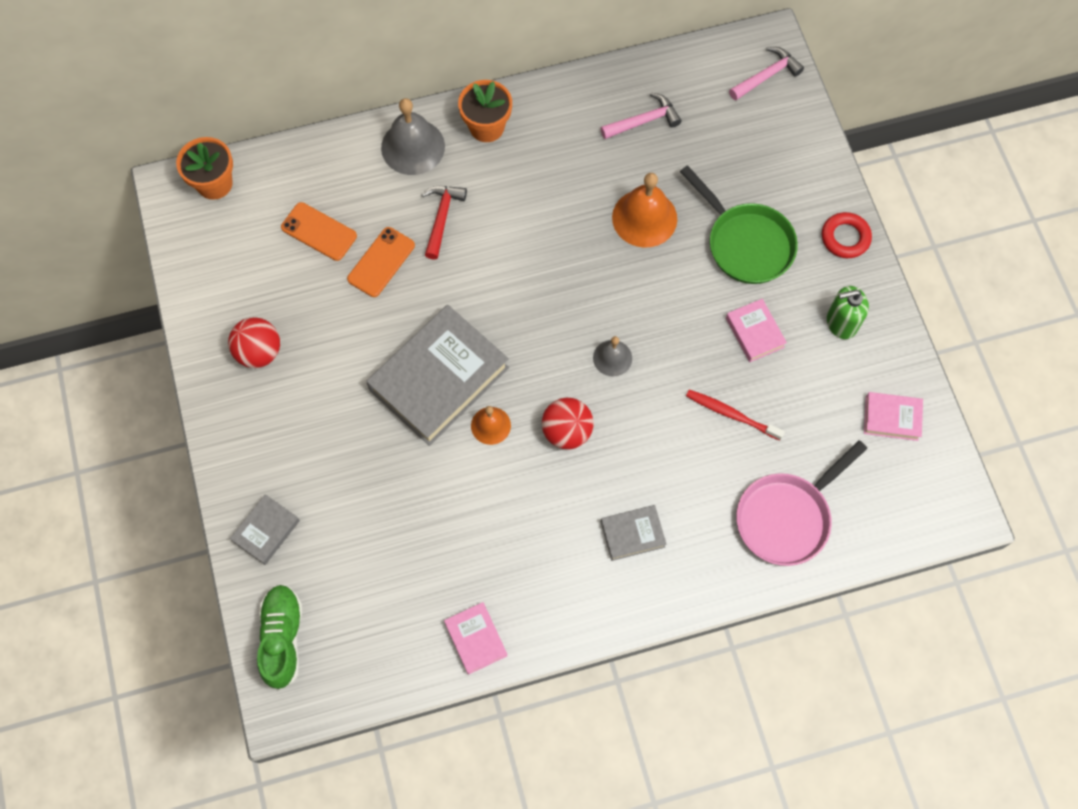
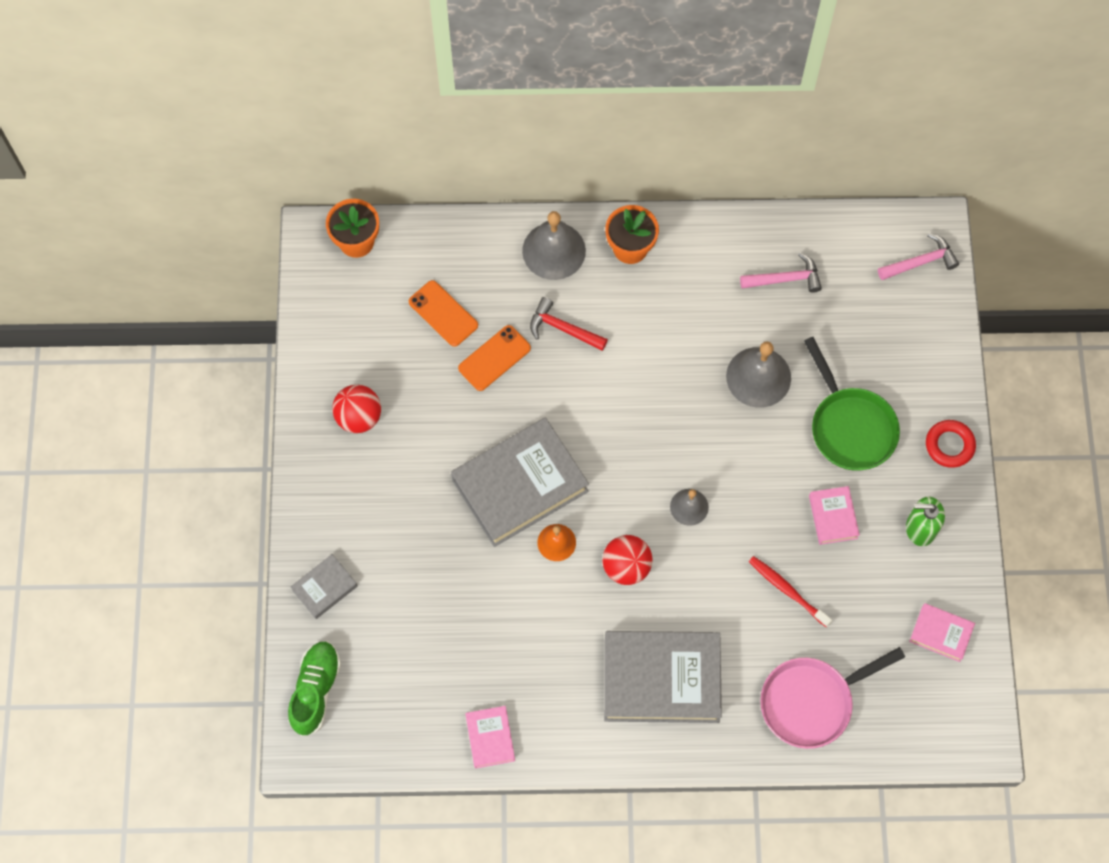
camera: 15 degrees right, 0 degrees up
red hammer [421,186,467,260] -> red hammer turned 90 degrees counterclockwise [530,297,608,351]
grey book [601,505,667,561] -> grey book [604,631,722,723], size x2.12
orange bell [612,173,677,248] -> grey bell [726,341,791,408]

